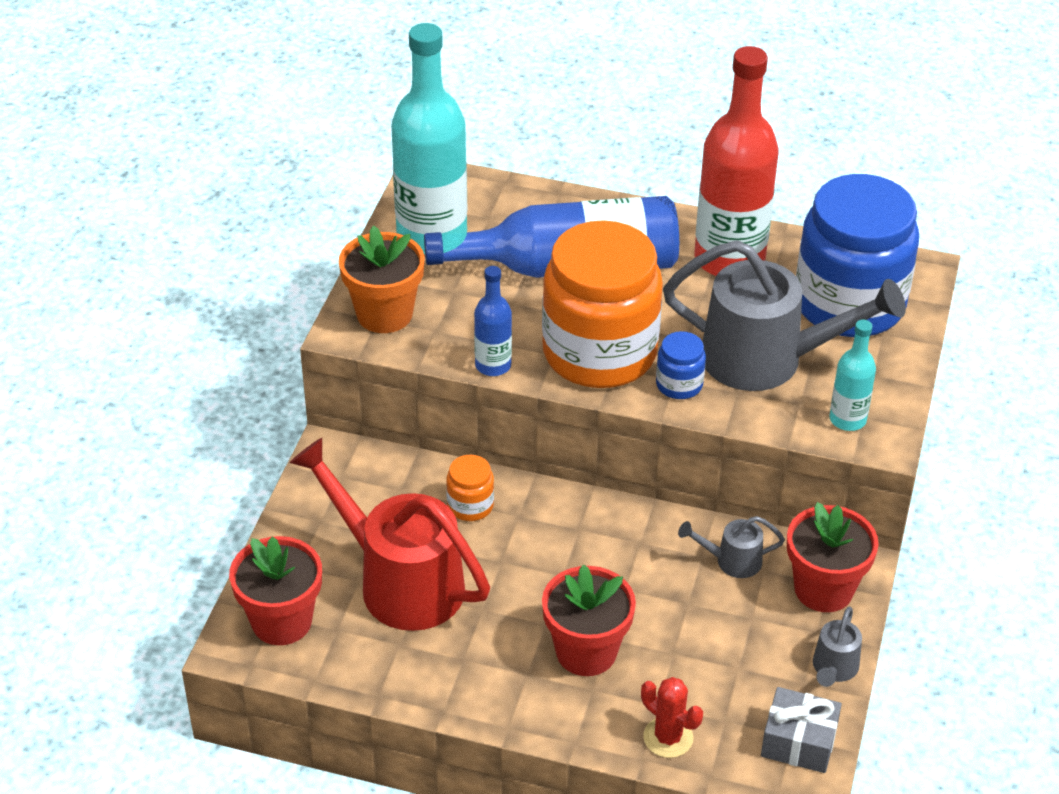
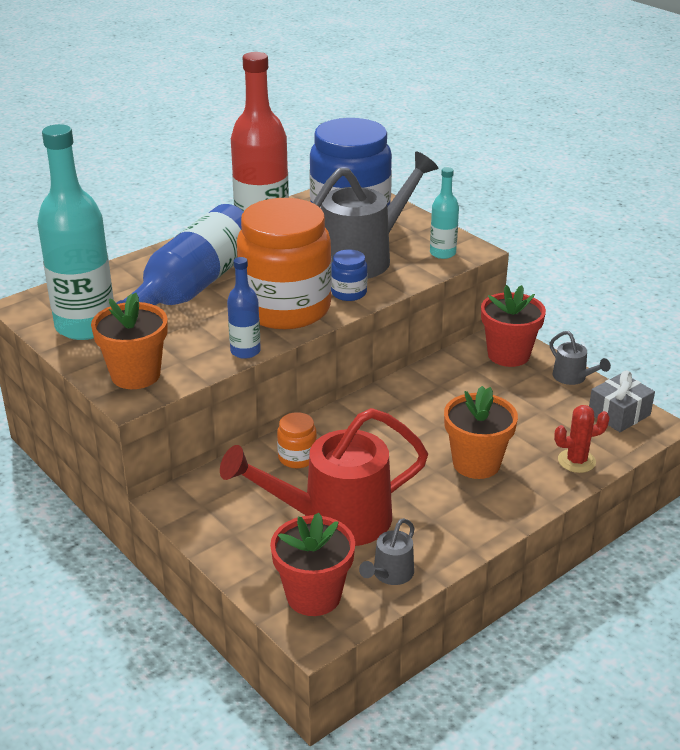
camera: 55 degrees left, 10 degrees down
red flower pot [542,565,636,676] -> orange flower pot [444,386,518,479]
grey watering can [678,516,785,578] -> grey watering can moved to [359,518,415,585]

